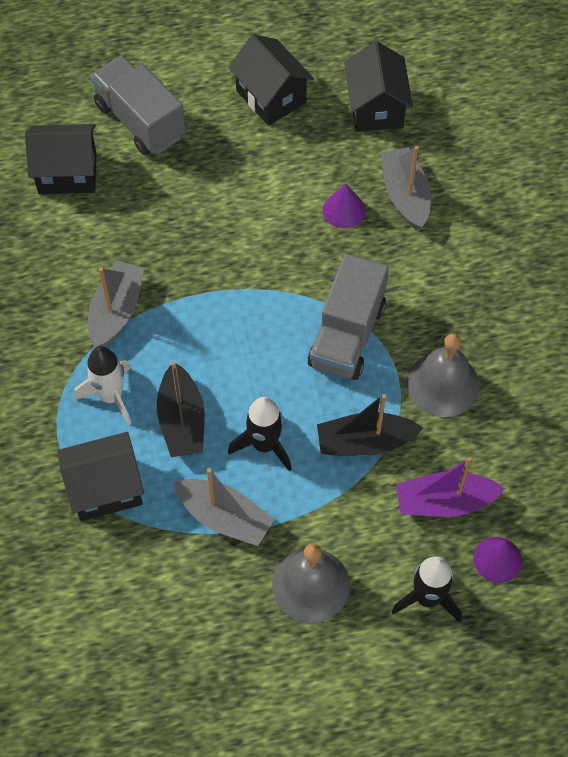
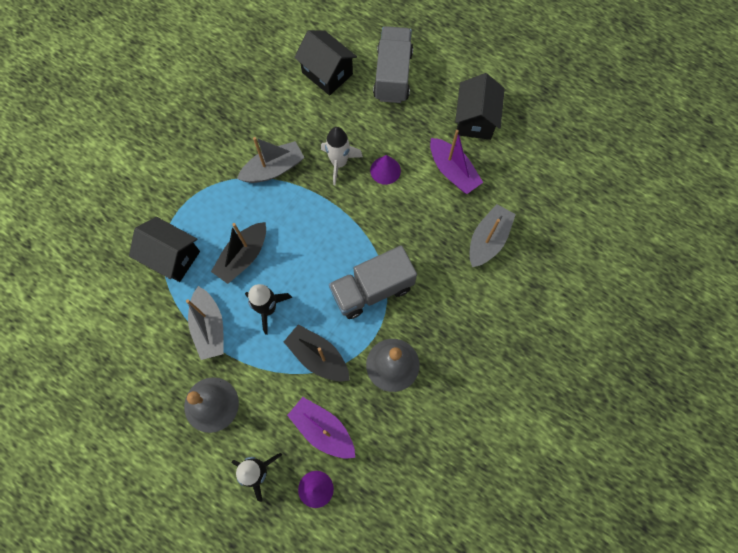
camera: 45 degrees right, 10 degrees up
white rocket [74,346,131,425] -> white rocket moved to [321,127,363,185]
purple cone [323,184,365,228] -> purple cone moved to [370,155,401,185]
black house [344,41,413,132] -> none
none -> purple boat [430,130,483,194]

